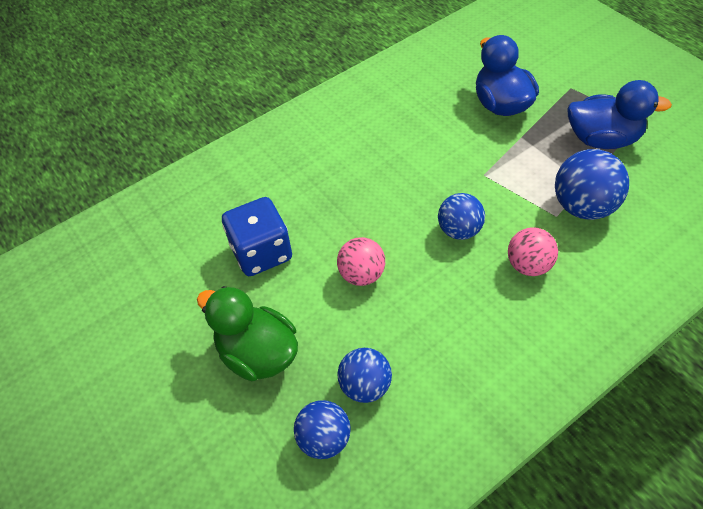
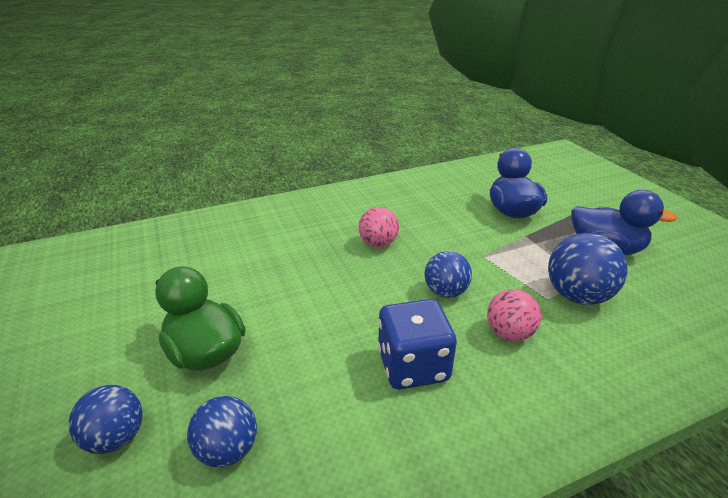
camera: 10 degrees right, 20 degrees down
blue dice [222,197,292,276] -> blue dice moved to [378,299,457,389]
pink ball [337,237,385,286] -> pink ball moved to [359,207,399,247]
blue ball [337,348,392,403] -> blue ball moved to [69,385,143,454]

